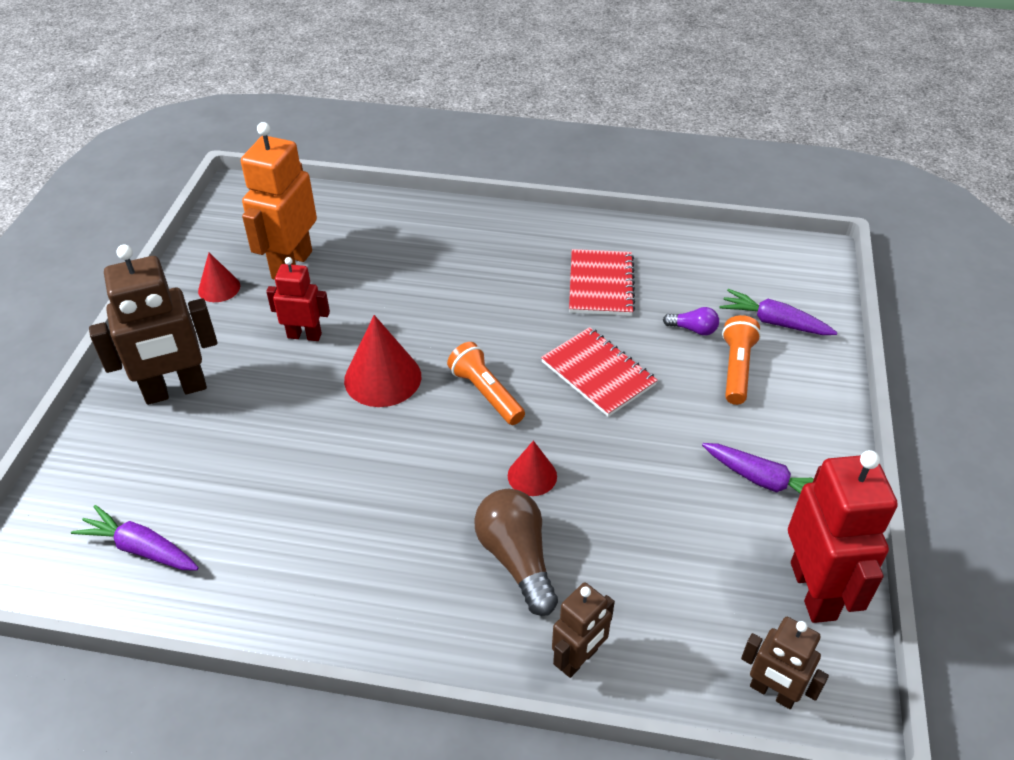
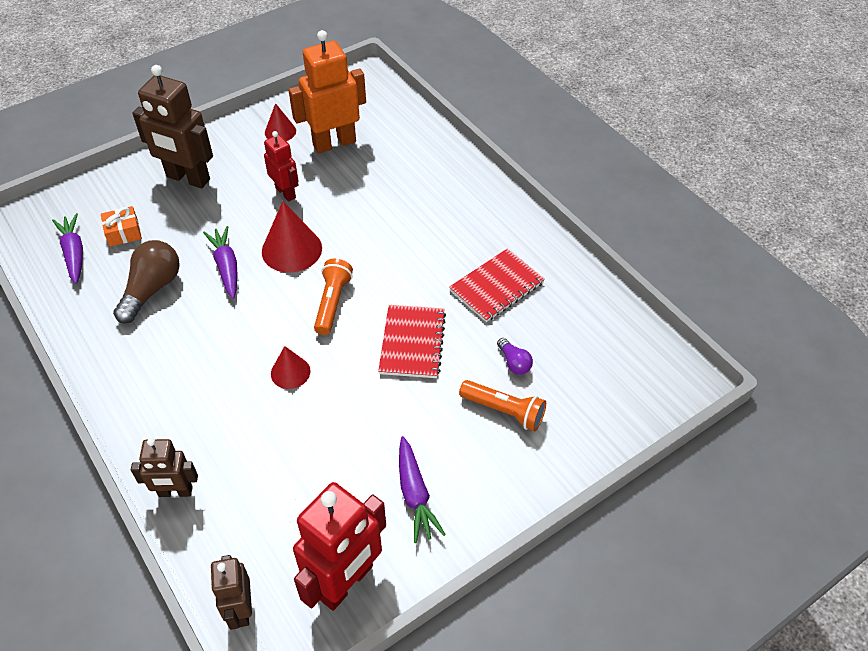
camera: 45 degrees right, 5 degrees up
brown light bulb [474,489,558,616] -> brown light bulb moved to [113,240,180,324]
purple carrot [720,289,838,335] -> purple carrot moved to [203,226,238,299]
orange flashlight [722,315,761,405] -> orange flashlight turned 60 degrees clockwise [459,380,546,431]
none -> orange gift [101,206,142,247]

